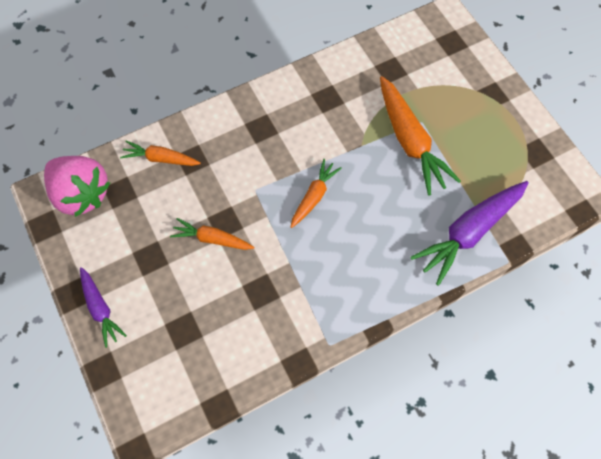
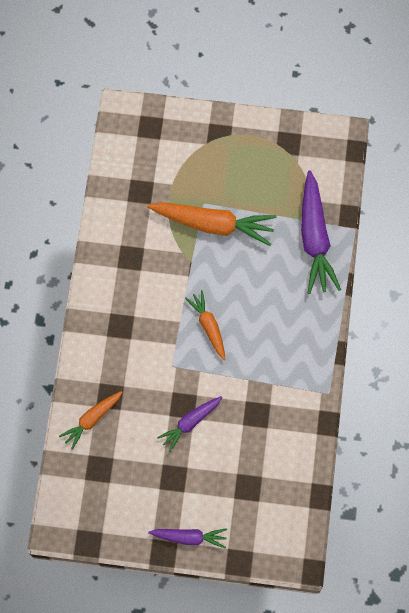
camera: 55 degrees left, 5 degrees up
pink strawberry [44,156,110,217] -> none
orange carrot [170,218,254,250] -> purple carrot [157,396,222,452]

